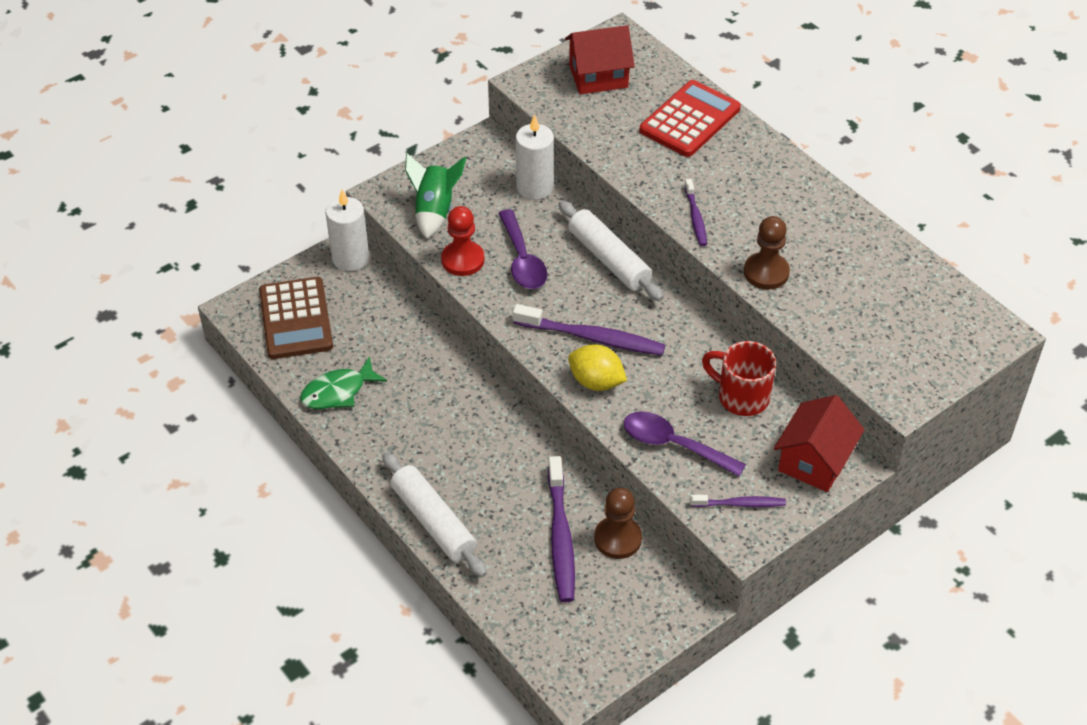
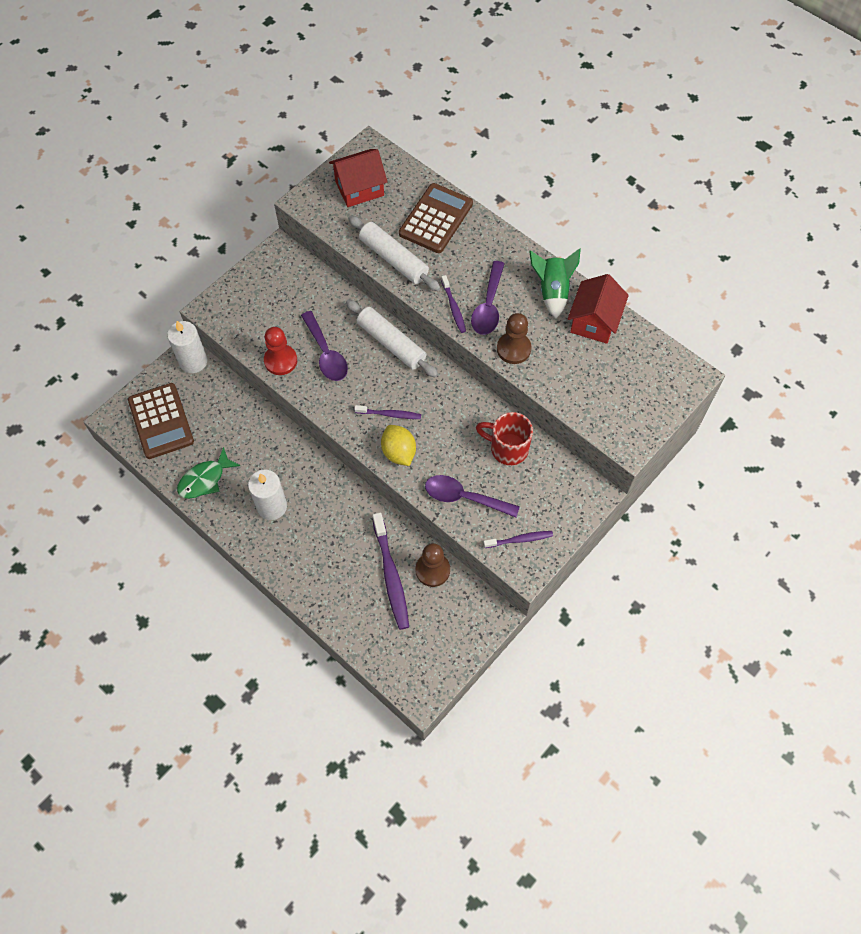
camera: 10 degrees left, 15 degrees up
white rolling pin [382,452,487,577] -> white rolling pin moved to [348,216,441,291]
green rocket [405,153,466,239] -> green rocket moved to [529,248,581,318]
purple toothbrush [513,304,665,356] -> purple toothbrush [354,405,421,419], size x0.57
white candle [516,114,554,200] -> white candle moved to [248,469,287,520]
yellow lemon [568,344,627,391] -> yellow lemon turned 45 degrees clockwise [381,425,416,466]
red calculator [639,80,741,157] -> brown calculator [399,183,473,253]
red house [774,395,865,492] -> red house moved to [568,274,629,344]
none -> purple spoon [471,261,505,335]

